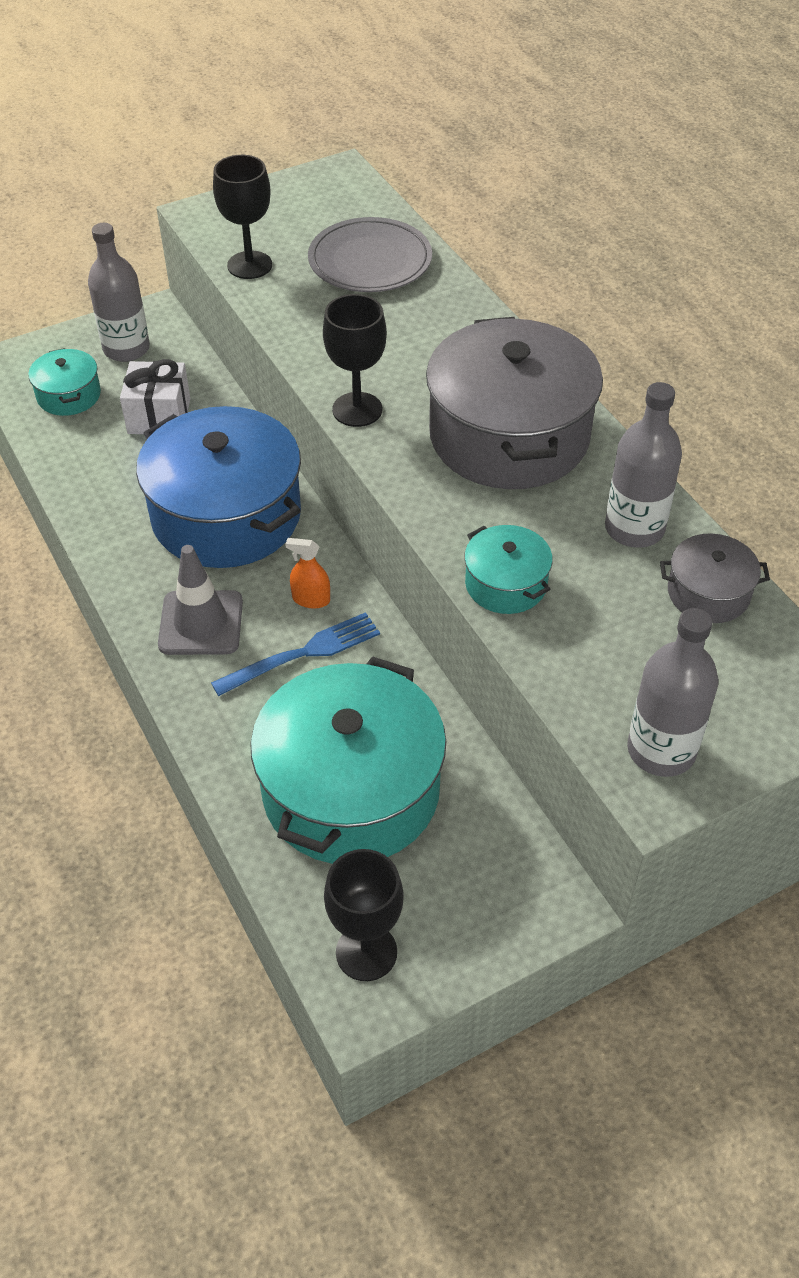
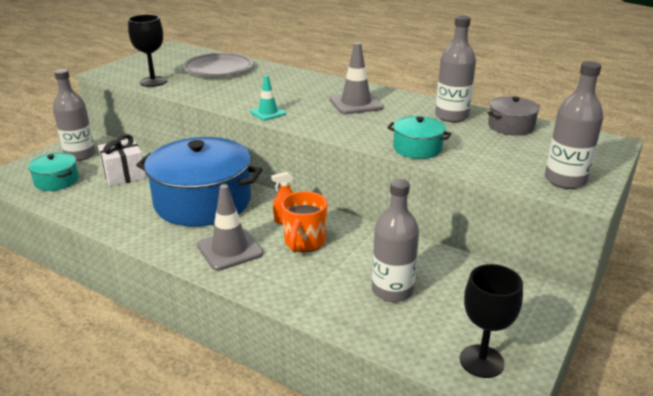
camera: 30 degrees left, 20 degrees down
blue fork [211,612,380,696] -> orange mug [281,191,327,252]
turquoise pot [250,656,446,864] -> grey bottle [372,179,419,302]
black goblet [323,294,387,427] -> turquoise traffic cone [250,75,286,121]
grey pot [426,317,603,489] -> grey traffic cone [330,42,383,114]

